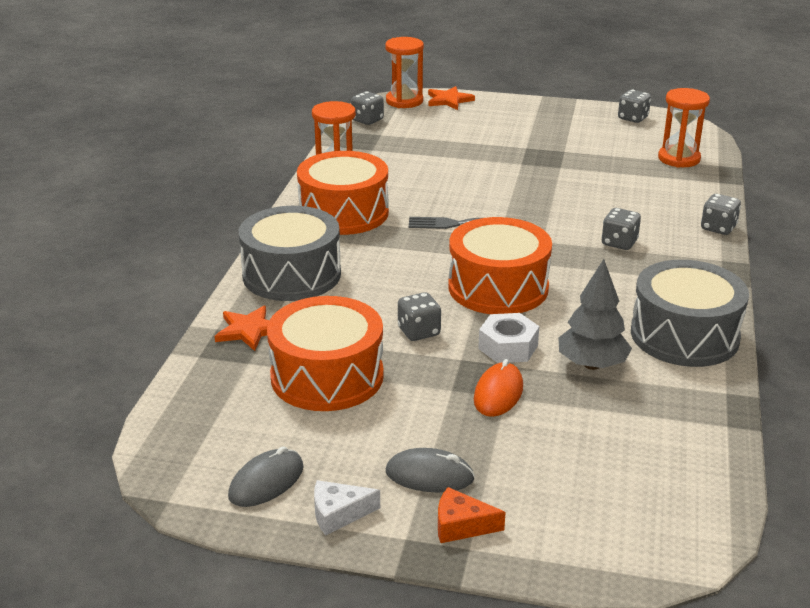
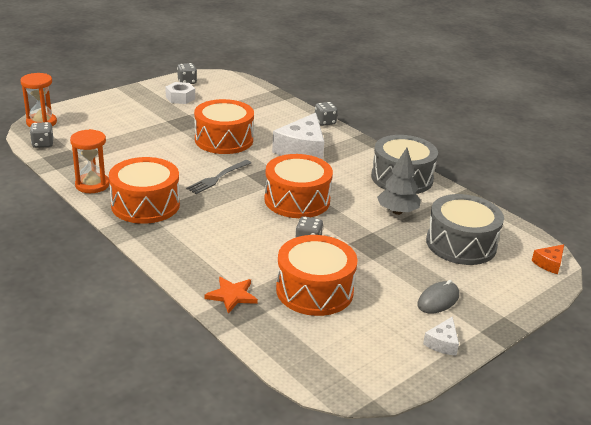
camera: 55 degrees left, 0 degrees up
grey mouse [228,446,304,507] -> none
grey drum [239,206,341,301] -> grey drum moved to [426,194,504,265]
orange star [428,86,475,110] -> none
orange cheese [438,487,506,543] -> orange cheese moved to [532,245,564,274]
orange mouse [474,359,523,417] -> none
white nut [478,313,539,363] -> white nut moved to [165,82,195,104]
grey dice [601,208,641,250] -> white cheese [272,113,324,160]
orange hourglass [658,88,710,168] -> none
none -> orange drum [194,99,254,154]

